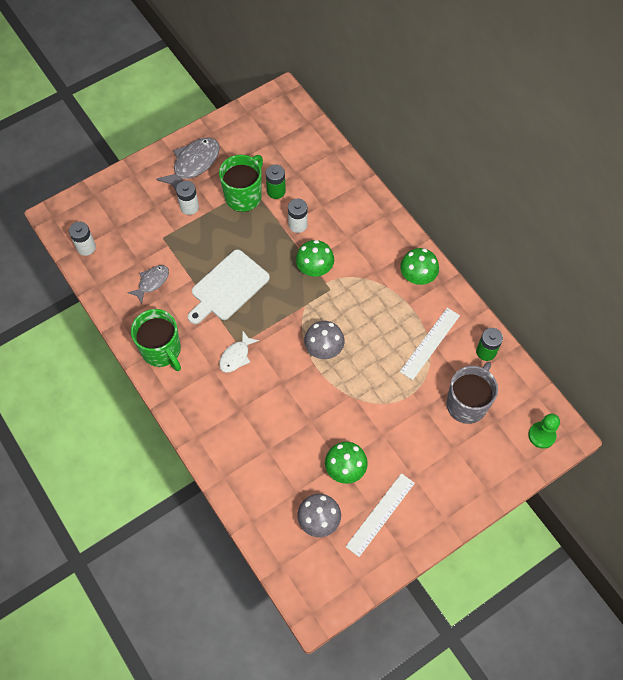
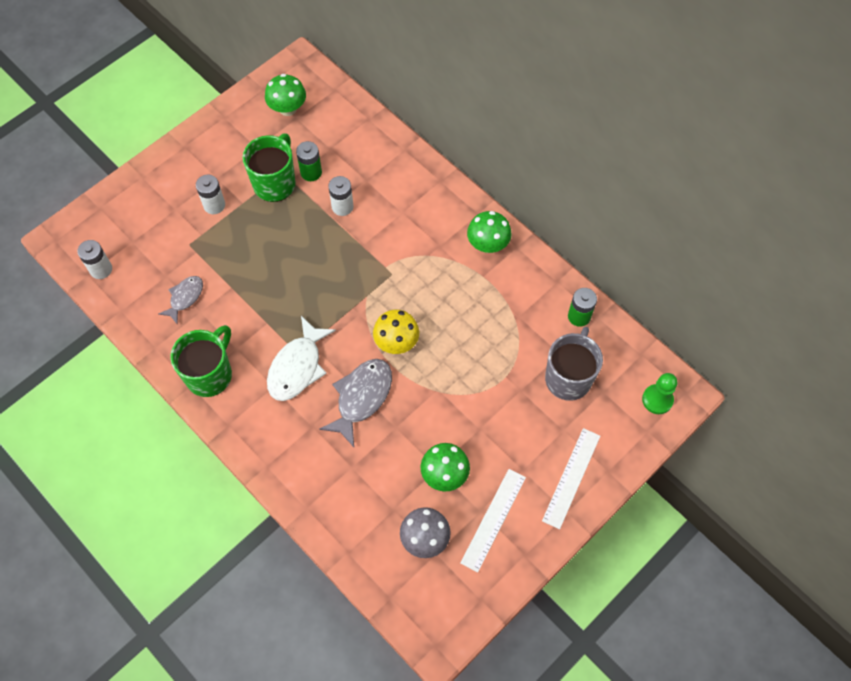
camera: 10 degrees left, 0 degrees up
green mug [131,309,181,371] -> green mug turned 105 degrees counterclockwise [170,325,232,397]
grey fish [156,138,220,190] -> grey fish moved to [319,359,392,447]
white cutting board [188,249,270,324] -> none
white fish [219,331,259,373] -> white fish [267,316,336,401], size x1.65
green mushroom [296,240,334,277] -> green mushroom moved to [265,74,306,116]
grey mushroom [304,321,345,359] -> yellow mushroom [373,310,419,354]
white ruler [400,308,460,380] -> white ruler moved to [542,428,600,529]

